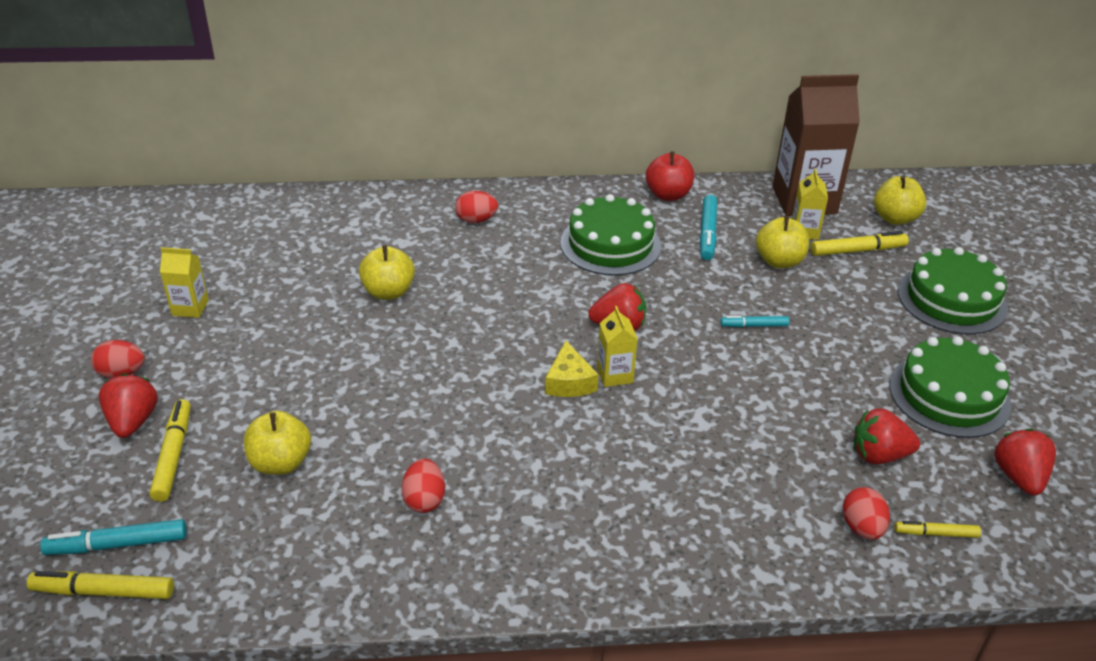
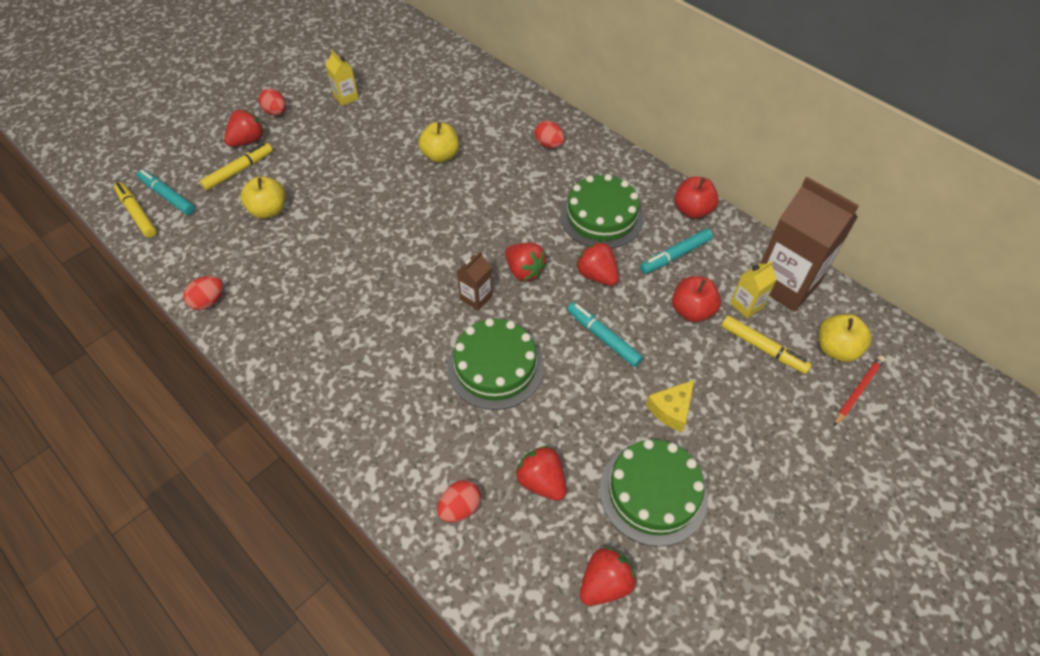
camera: 50 degrees right, 15 degrees up
red egg [401,459,445,513] -> red egg moved to [183,276,223,310]
yellow cheese [545,341,599,397] -> yellow cheese moved to [646,380,694,432]
yellow carton [597,306,638,387] -> brown carton [457,251,493,311]
turquoise marker [720,316,790,327] -> turquoise marker [567,302,643,367], size x1.59
yellow apple [756,216,809,268] -> red apple [672,276,721,322]
yellow marker [894,521,981,538] -> none
green cake [898,247,1008,334] -> green cake moved to [447,318,544,410]
none -> red strawberry [576,241,619,286]
none -> red pencil [834,355,885,426]

